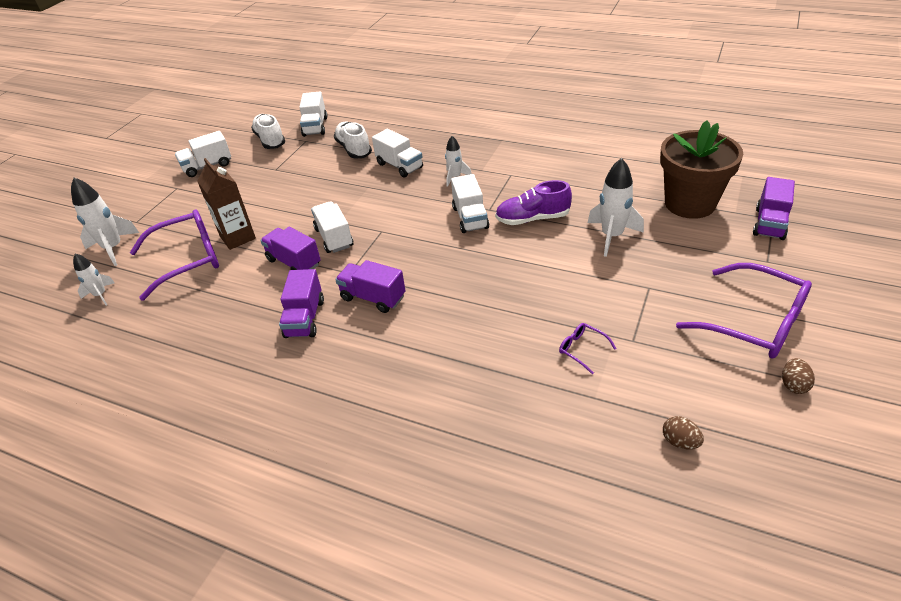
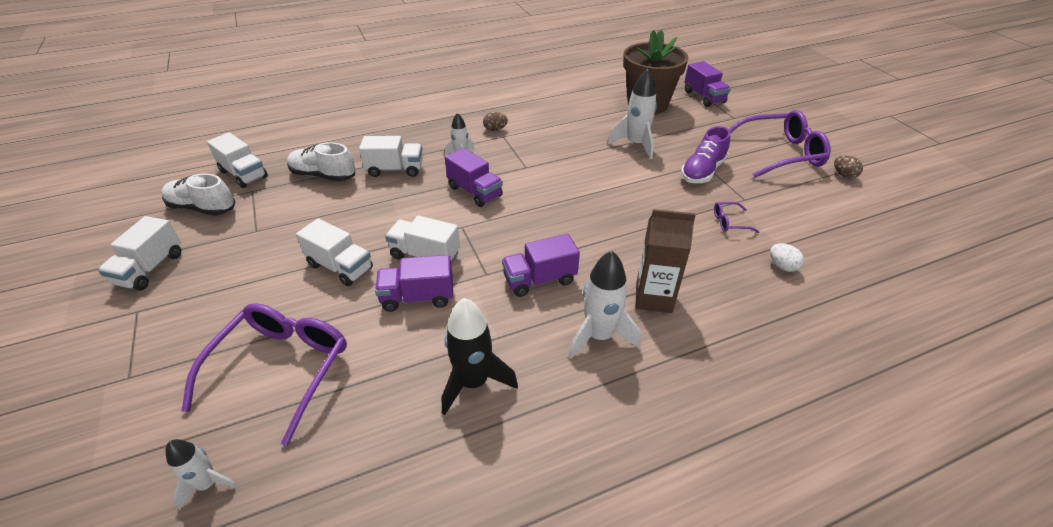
camera: 50 degrees left, 0 degrees up
white rocket [71,177,139,266] -> white rocket moved to [569,251,641,359]
brown carton [197,158,256,250] -> brown carton moved to [635,209,696,313]
purple truck [279,269,324,338] -> purple truck moved to [445,148,503,207]
white truck [451,174,489,233] -> white truck moved to [296,218,373,286]
purple shoe [495,180,572,225] -> purple shoe moved to [681,126,730,183]
brown egg [663,416,704,449] -> brown egg moved to [483,112,508,131]
none -> black rocket [441,298,518,415]
none -> white egg [770,243,804,272]

